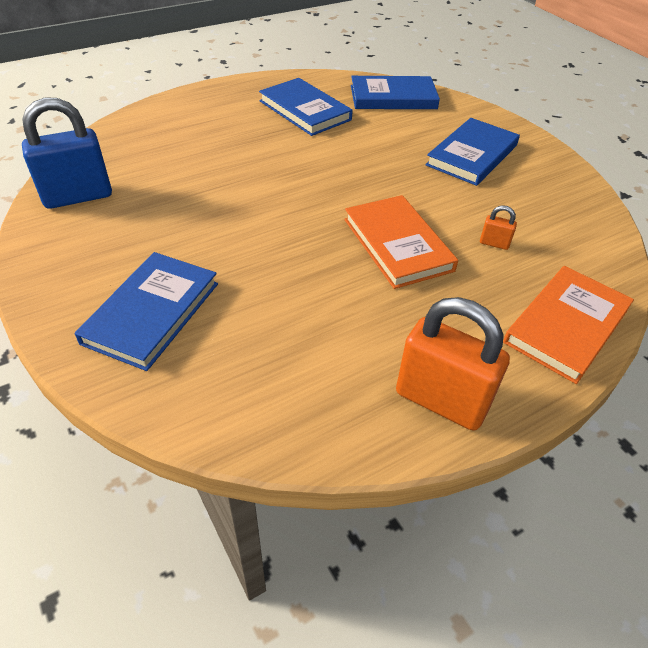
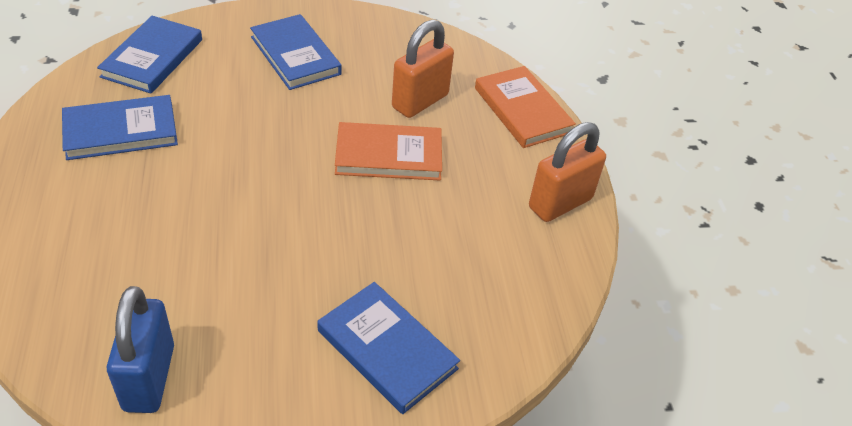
camera: 70 degrees left, 0 degrees up
orange padlock [480,205,517,250] -> orange padlock [392,20,454,118], size x2.36

